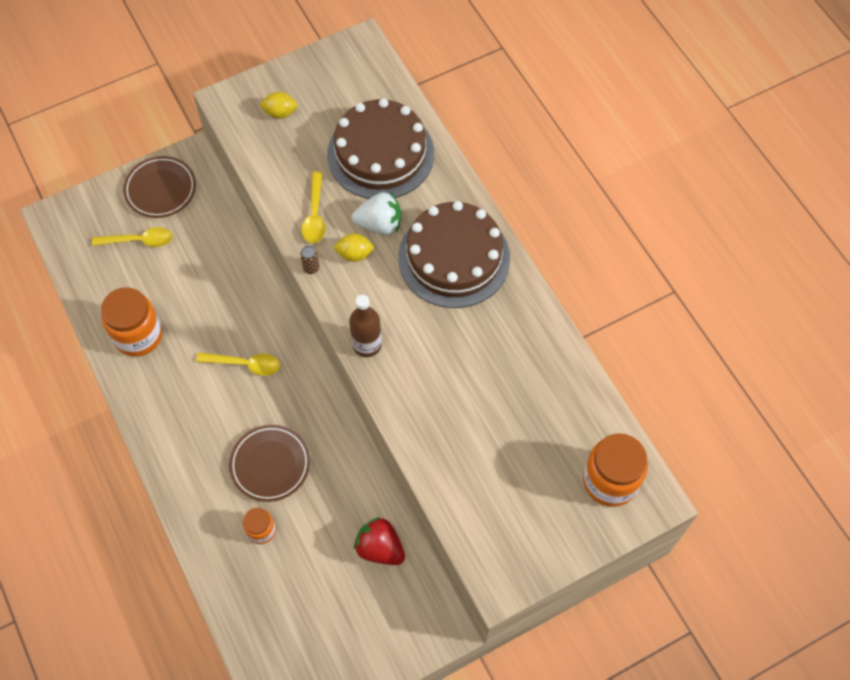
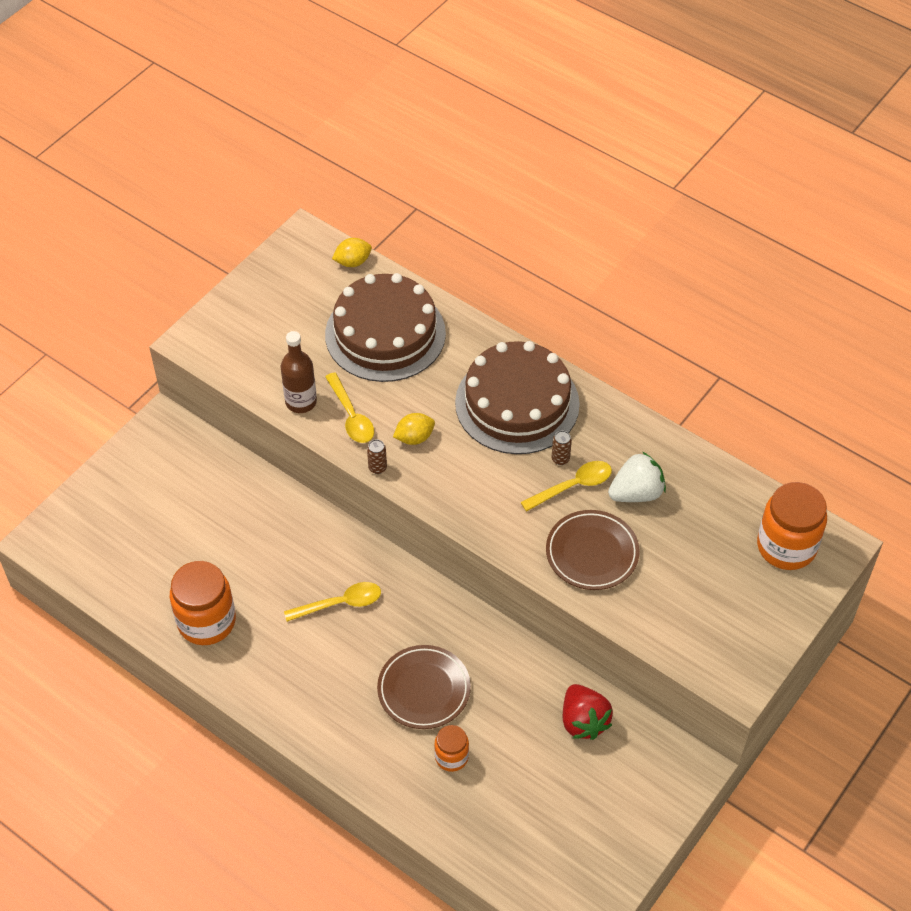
camera: 25 degrees left, 10 degrees down
yellow spoon [92,227,173,247] -> yellow spoon moved to [521,461,612,512]
brown plate [123,156,196,218] -> brown plate moved to [546,510,640,590]
yellow lemon [259,92,297,119] -> yellow lemon moved to [332,238,372,267]
brown bottle [349,295,382,357] -> brown bottle moved to [281,331,317,413]
white strawberry [352,192,401,235] -> white strawberry moved to [608,452,666,502]
red strawberry [354,517,405,565] -> red strawberry turned 120 degrees counterclockwise [563,684,613,740]
none -> brown can [552,430,572,465]

